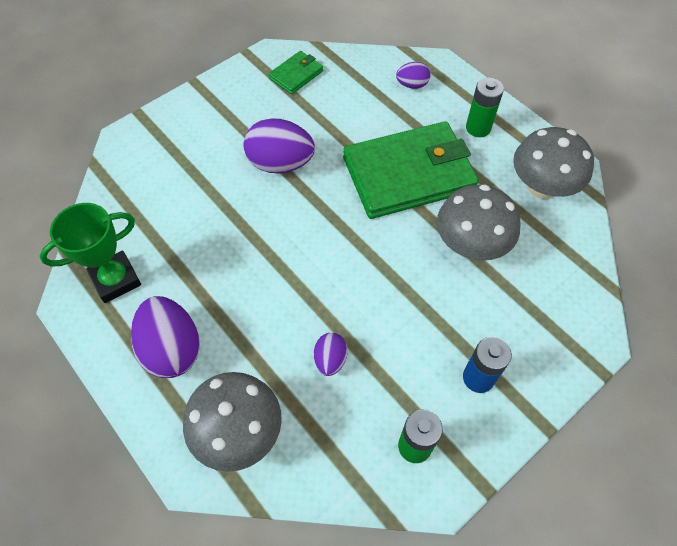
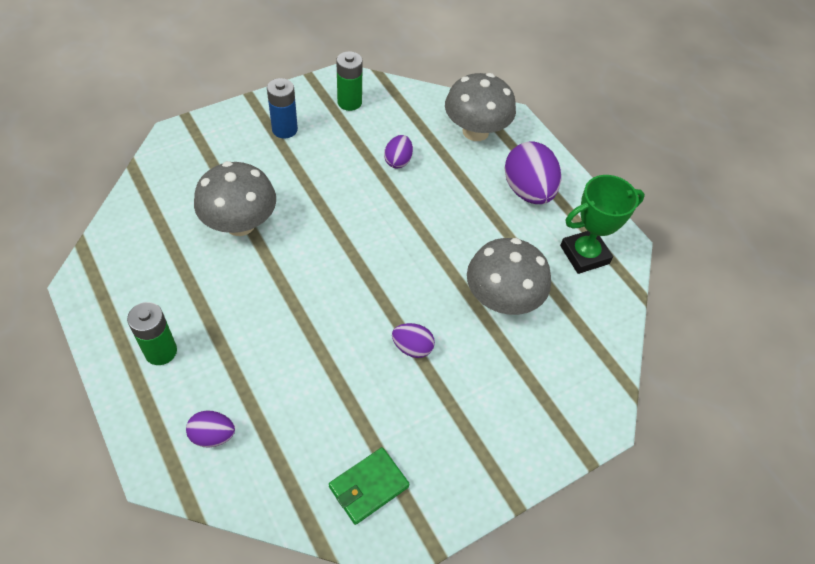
camera: 175 degrees left, 5 degrees down
purple egg [244,118,315,173] -> purple egg [392,323,435,358], size x0.53
green wallet [343,121,479,219] -> none
grey mushroom [513,127,594,199] -> grey mushroom moved to [467,238,551,315]

